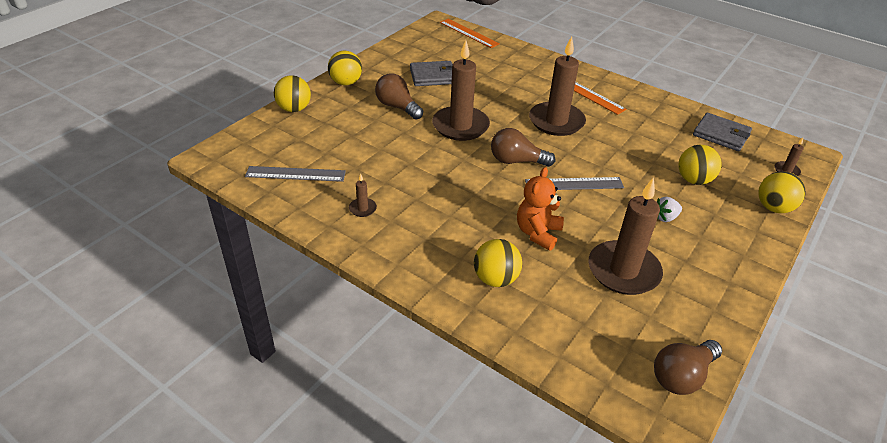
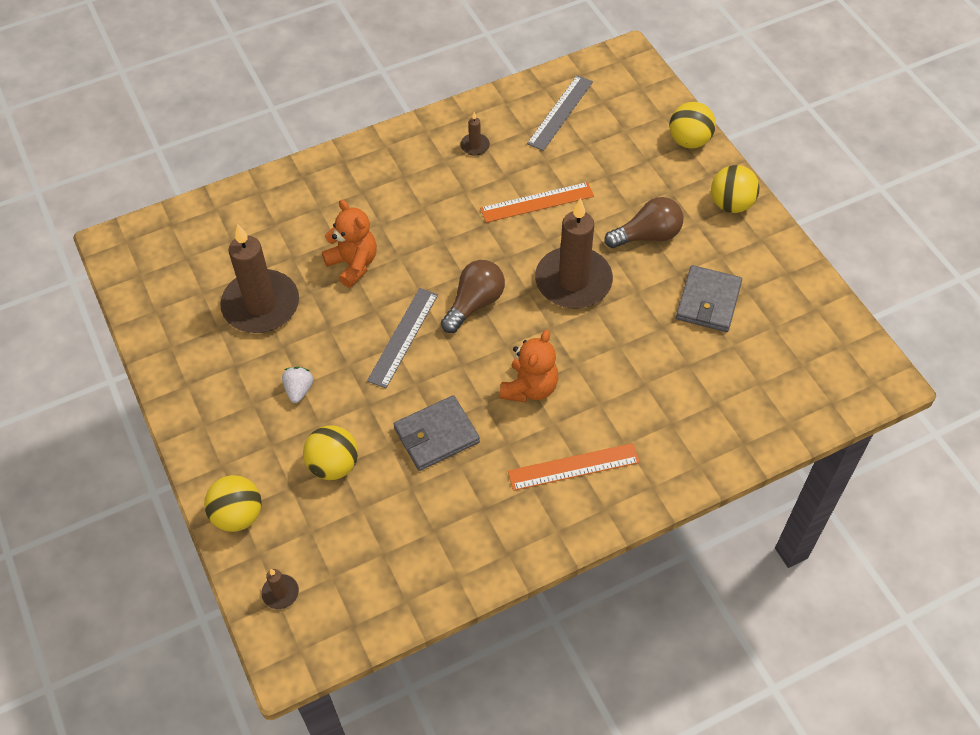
camera: 120 degrees right, 15 degrees up
orange ruler [440,19,500,48] -> orange ruler moved to [480,182,594,223]
yellow ball [474,239,522,287] -> none
brown candle [529,36,586,136] -> orange teddy bear [499,330,558,403]
brown light bulb [654,340,722,395] -> none
grey wallet [693,113,752,151] -> grey wallet moved to [394,395,480,471]

